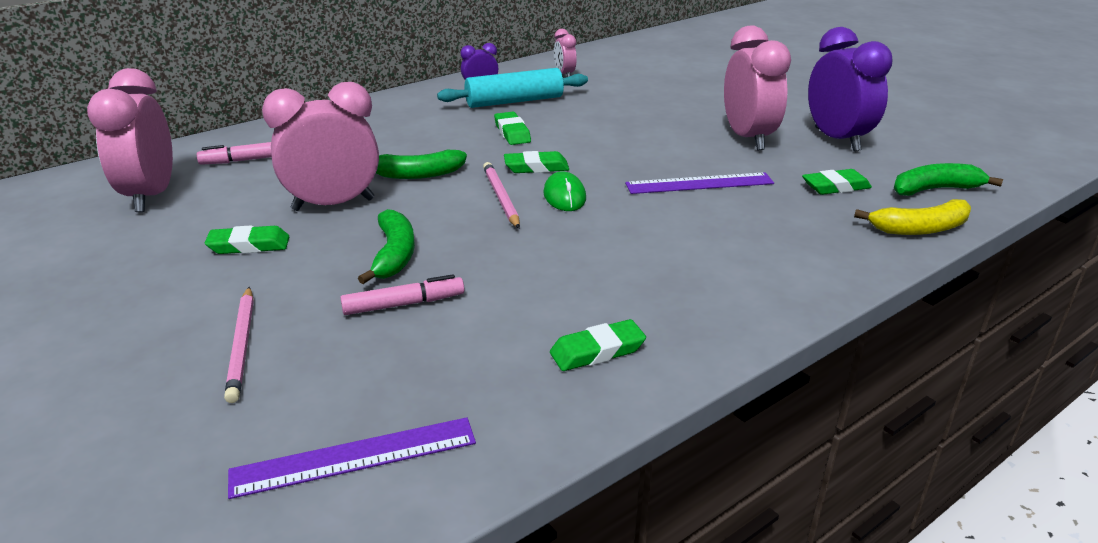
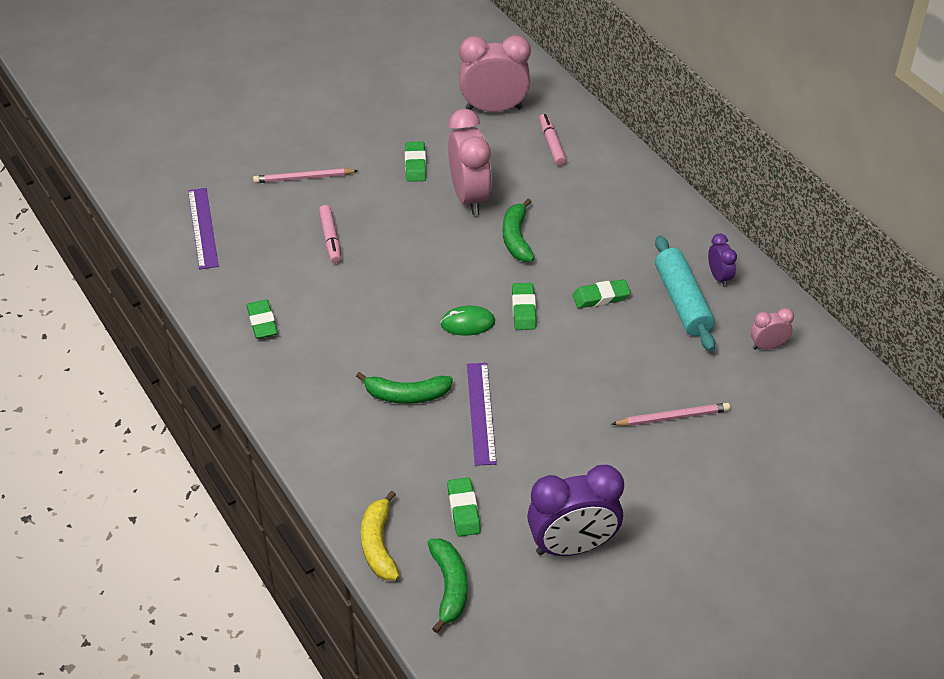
camera: 95 degrees right, 15 degrees up
green banana [358,209,415,284] -> green banana moved to [356,372,453,404]
pink pencil [483,162,520,229] -> pink pencil moved to [612,403,730,426]
pink clock [724,25,791,150] -> none

